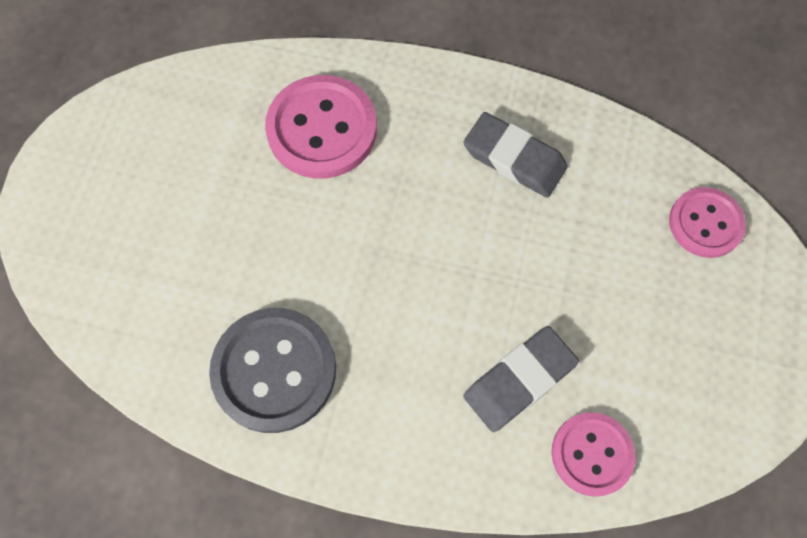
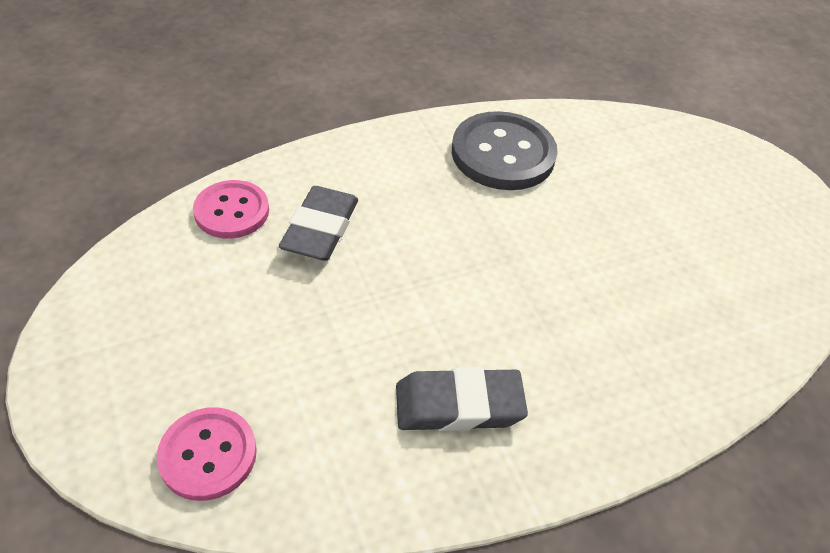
camera: 140 degrees right, 20 degrees down
pink button [265,75,377,179] -> none

